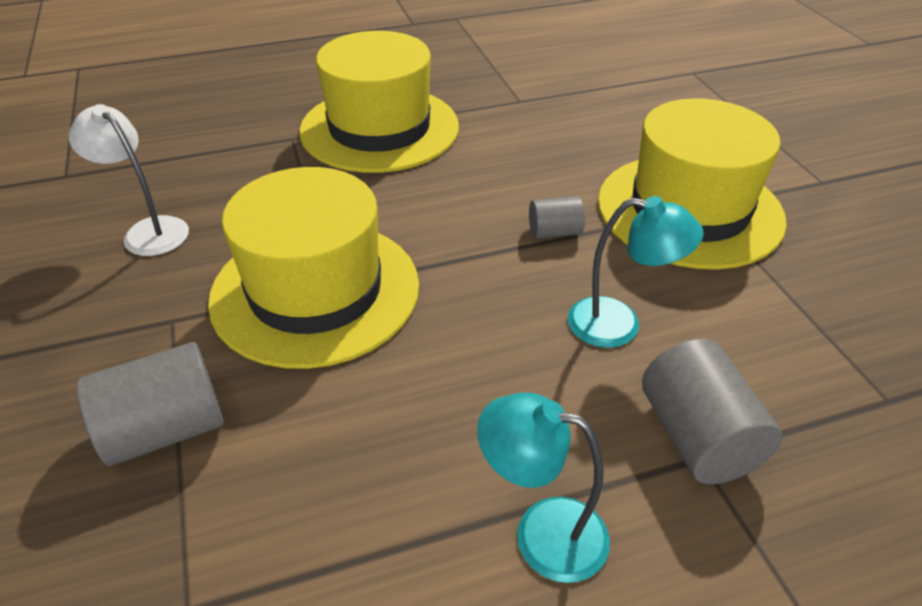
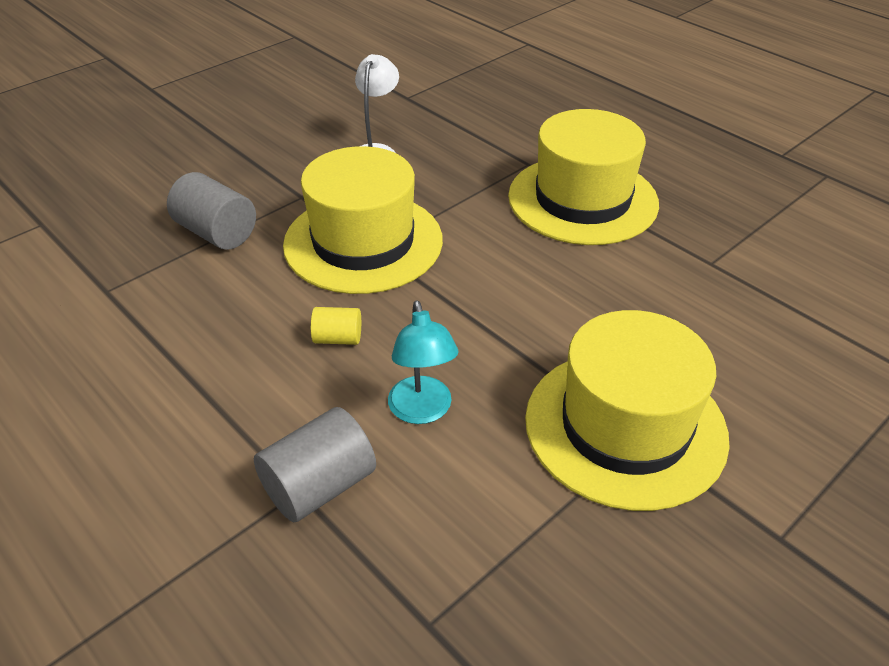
camera: 65 degrees right, 0 degrees up
turquoise lamp [477,393,610,583] -> none
grey cylinder [529,196,585,239] -> none
none -> yellow cylinder [311,307,361,345]

